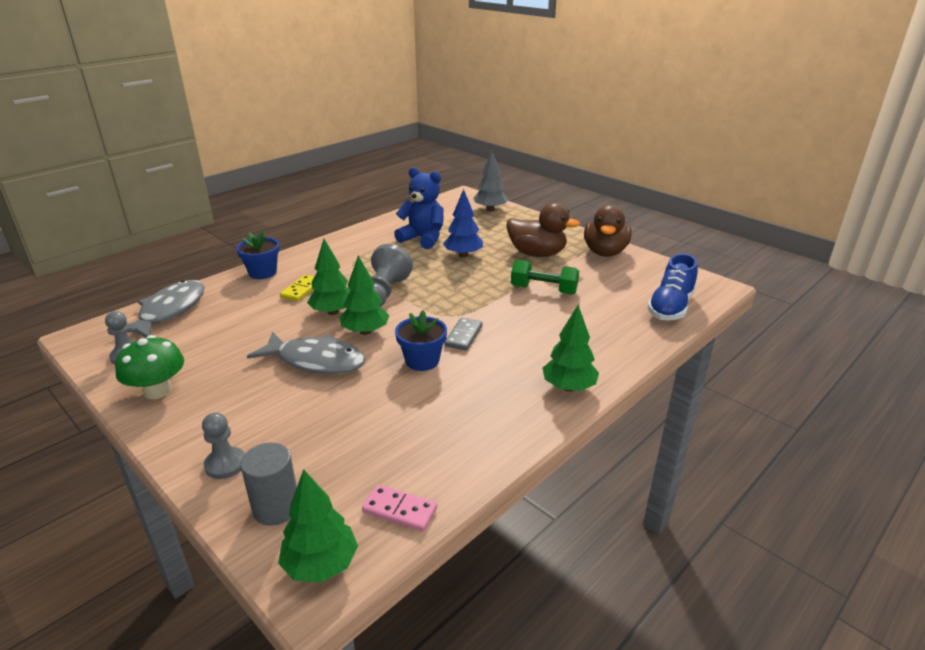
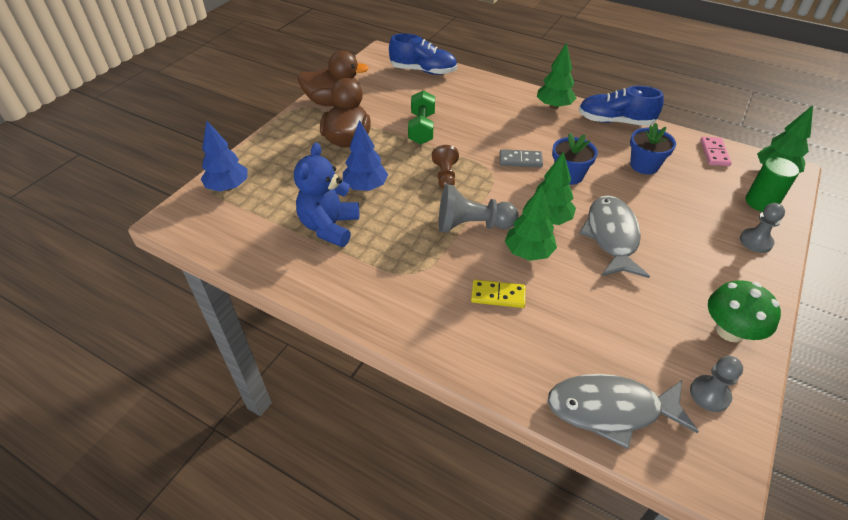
camera: 105 degrees left, 15 degrees up
blue flower pot [236,230,280,279] -> blue flower pot moved to [630,123,676,174]
grey cylinder [240,443,297,525] -> green cylinder [746,157,799,212]
grey tree [474,151,508,211] -> blue tree [201,120,247,191]
none -> brown pawn [432,145,459,189]
none -> blue shoe [579,86,664,126]

